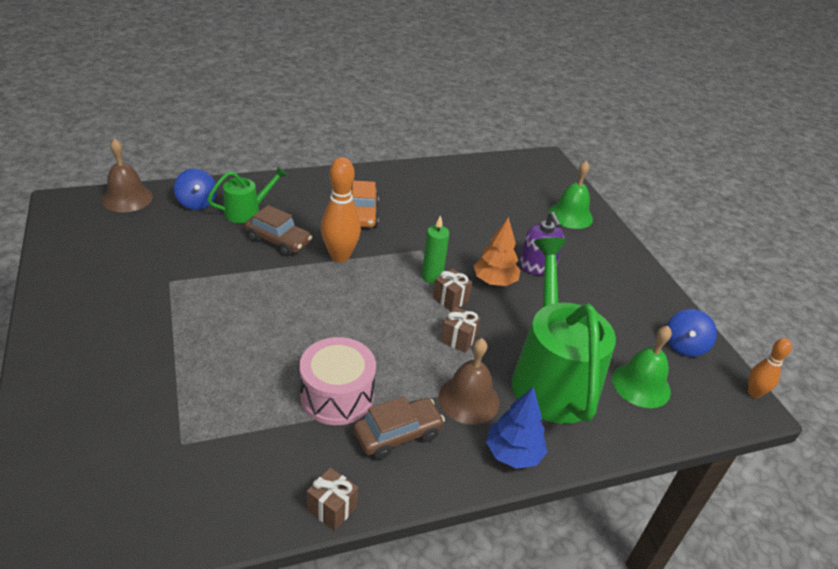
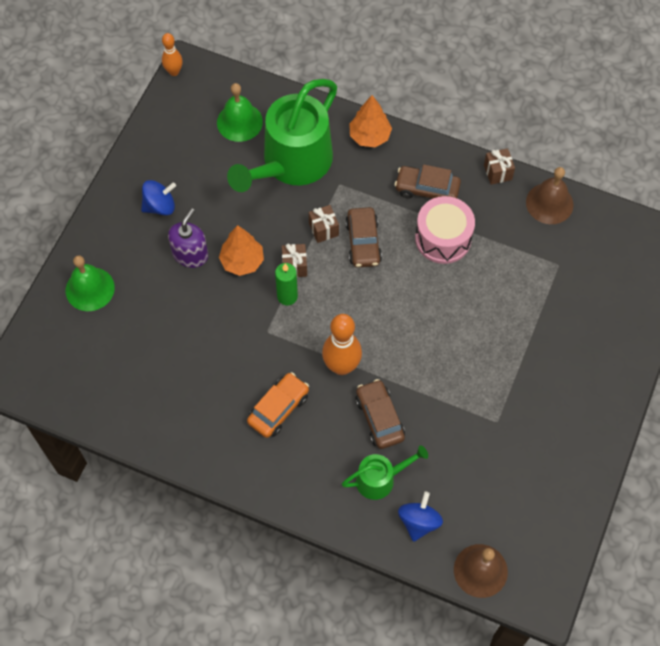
camera: 135 degrees left, 25 degrees up
green watering can [207,166,287,223] -> green watering can turned 150 degrees clockwise [342,445,428,500]
brown bell [438,338,499,424] -> brown bell moved to [526,167,573,224]
blue tree [486,387,547,469] -> orange tree [349,95,392,147]
blue spinning top [667,309,717,357] -> blue spinning top moved to [141,180,176,216]
none -> brown car [345,207,382,268]

